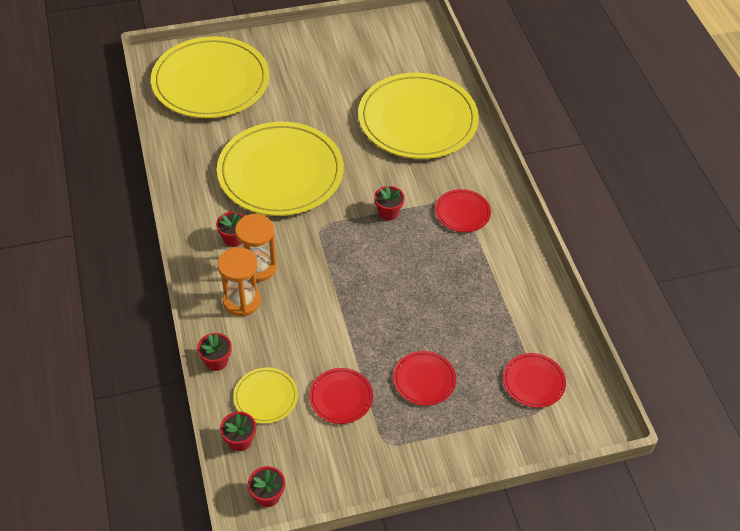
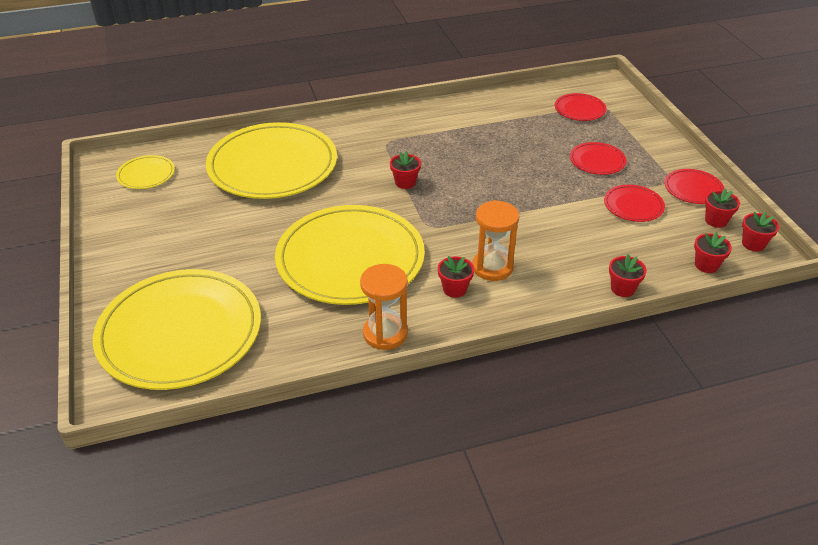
camera: 90 degrees left, 10 degrees down
orange hourglass [218,247,261,316] -> orange hourglass moved to [360,264,408,350]
yellow plate [234,368,298,424] -> yellow plate moved to [116,155,175,189]
red plate [435,189,491,232] -> red plate moved to [665,169,725,204]
none -> red flower pot [705,188,740,228]

